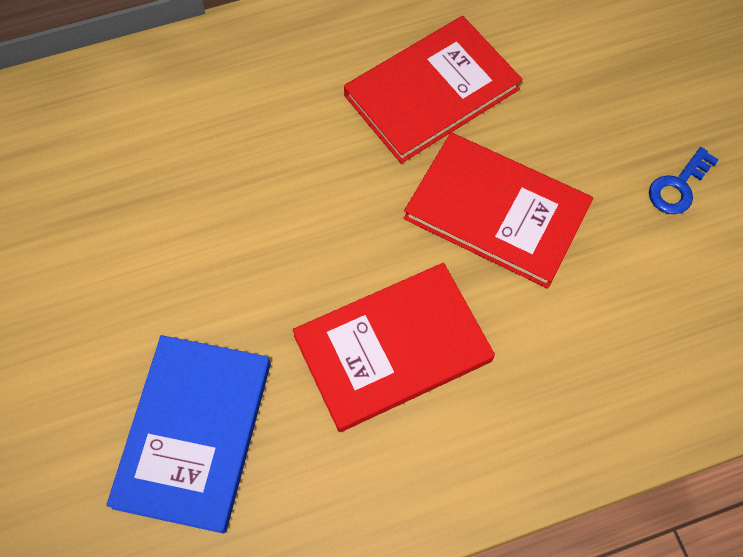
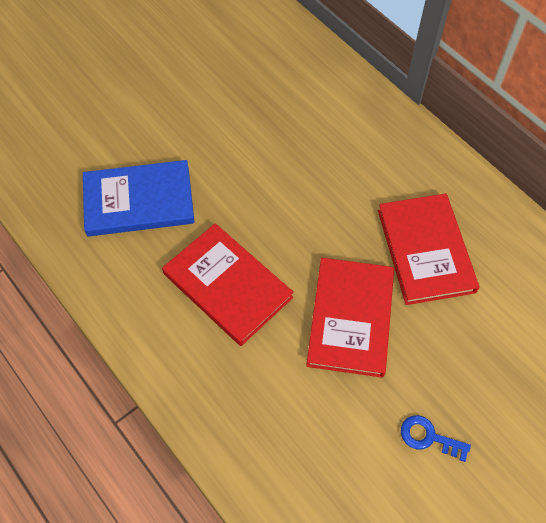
camera: 70 degrees right, 5 degrees down
red book [344,16,523,163] -> red book turned 45 degrees clockwise [378,194,479,305]

